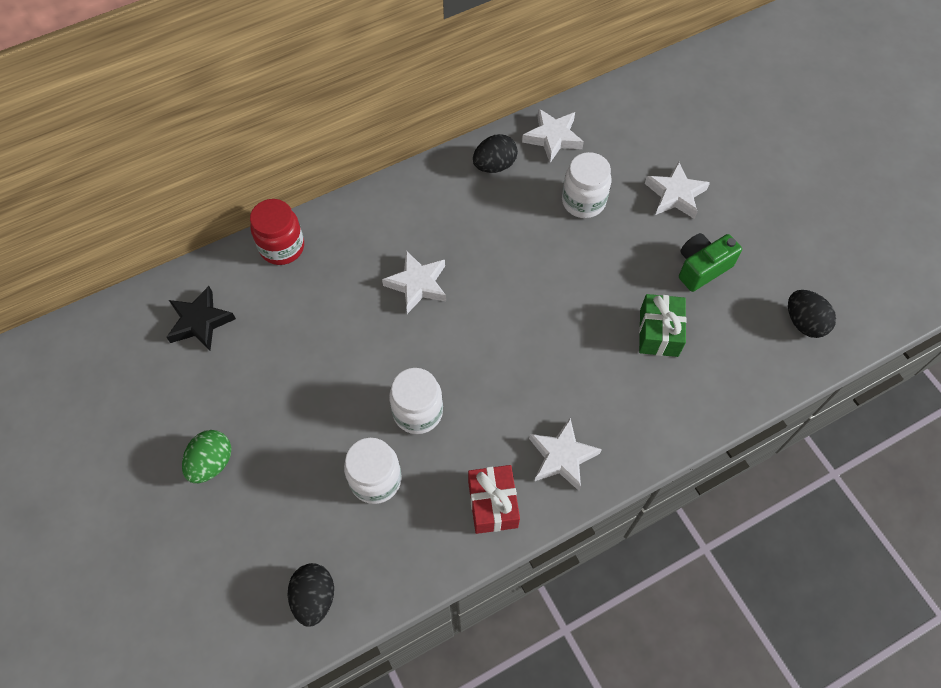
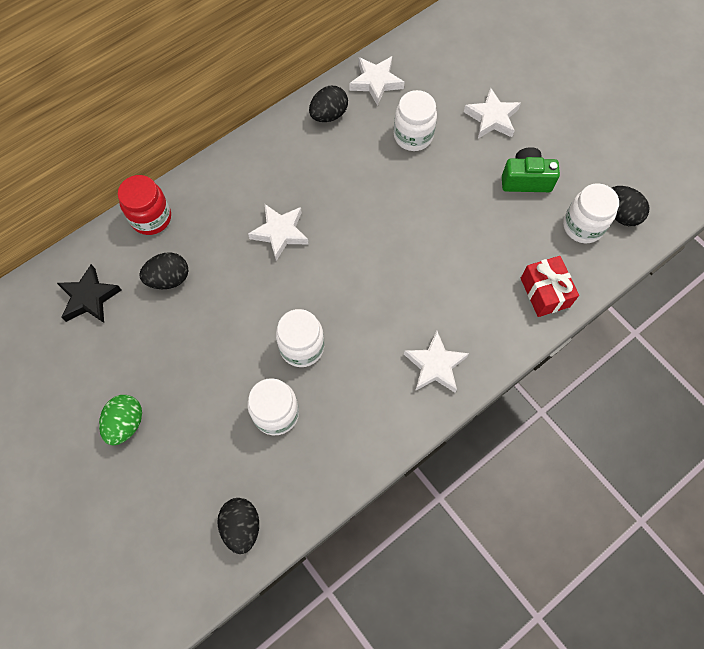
camera: 10 degrees left, 5 degrees up
red gift [468,465,520,534] -> red gift moved to [521,256,579,317]
green gift [639,294,687,357] -> none
green camera [679,233,742,292] -> green camera turned 45 degrees clockwise [502,147,560,192]
none -> black egg [139,252,189,289]
none -> white jar [563,183,619,243]

